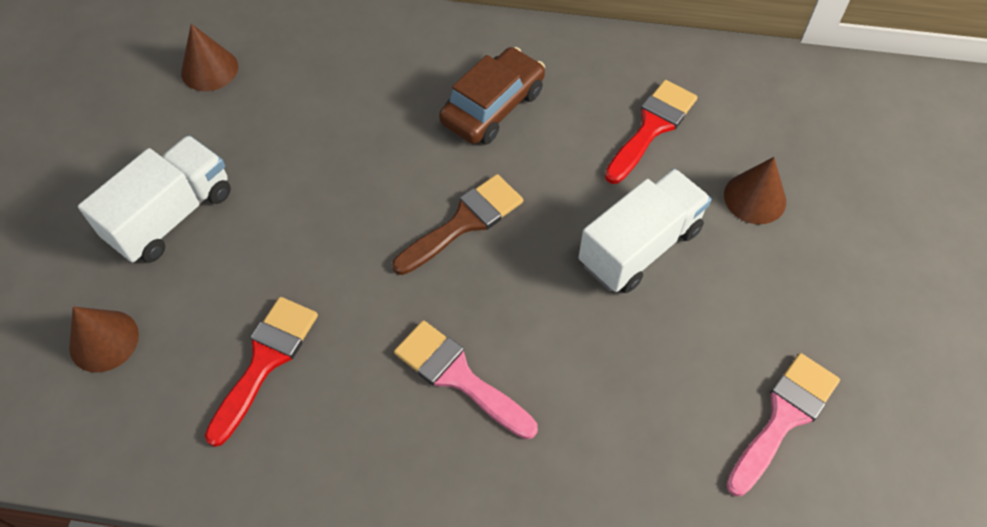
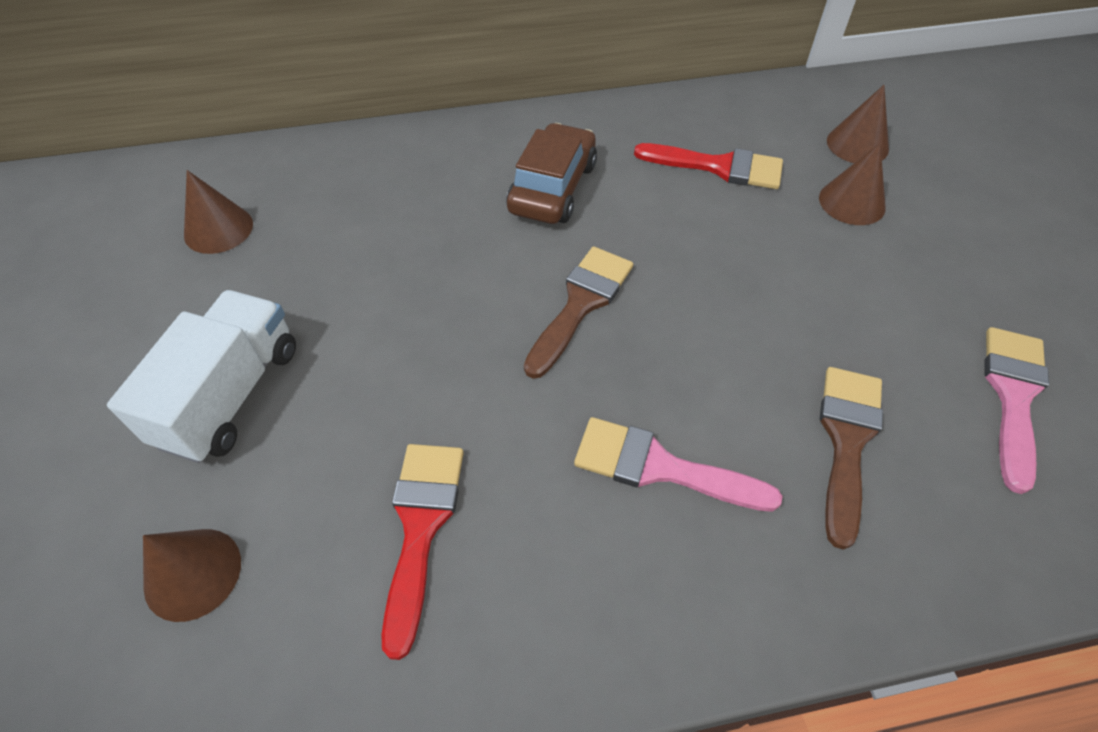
camera: 20 degrees left, 5 degrees down
white truck [578,169,711,293] -> none
red brush [605,80,697,184] -> red brush turned 90 degrees clockwise [634,143,783,189]
none -> brown brush [820,367,883,550]
none -> brown cone [827,85,889,163]

